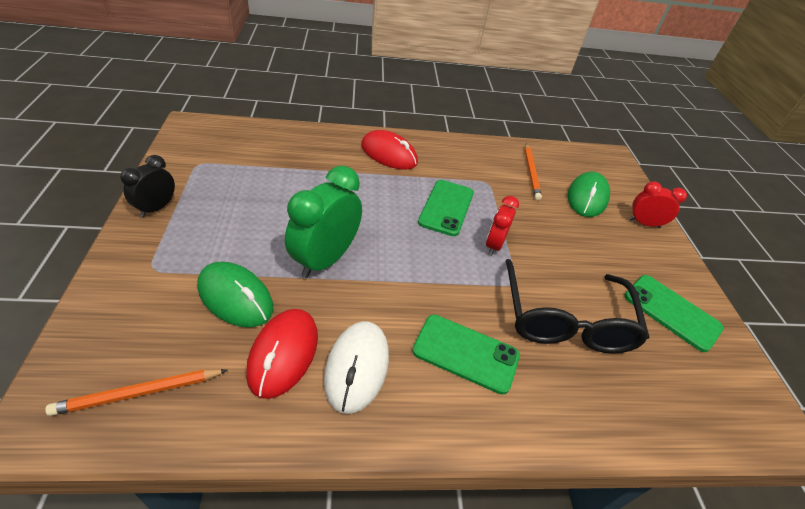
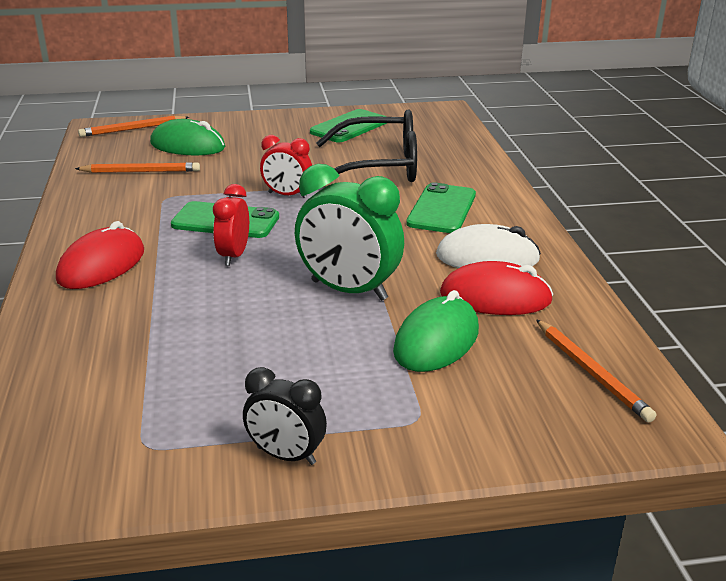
camera: 90 degrees left, 15 degrees down
red clock [629,181,687,228] -> red clock moved to [213,184,249,266]
none -> orange pencil [78,116,189,137]

